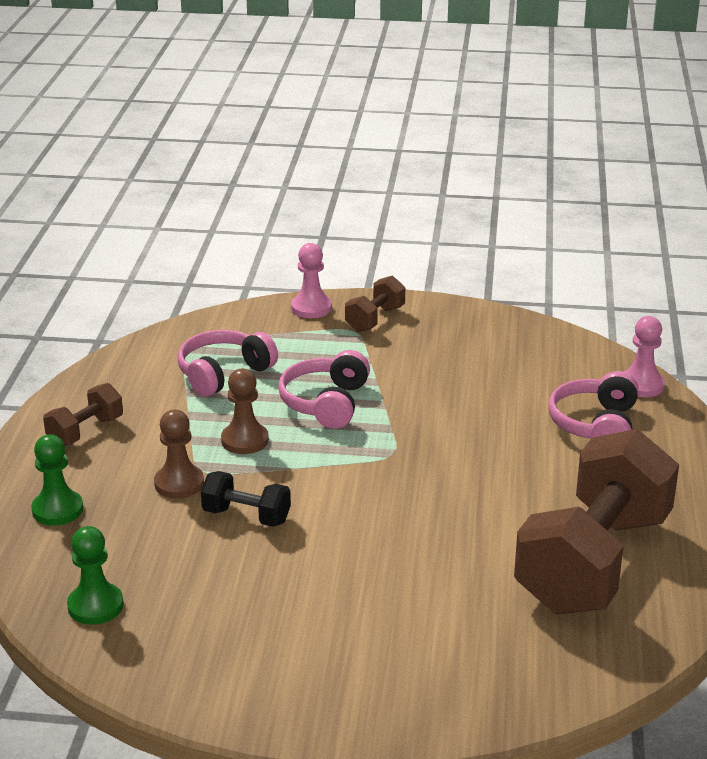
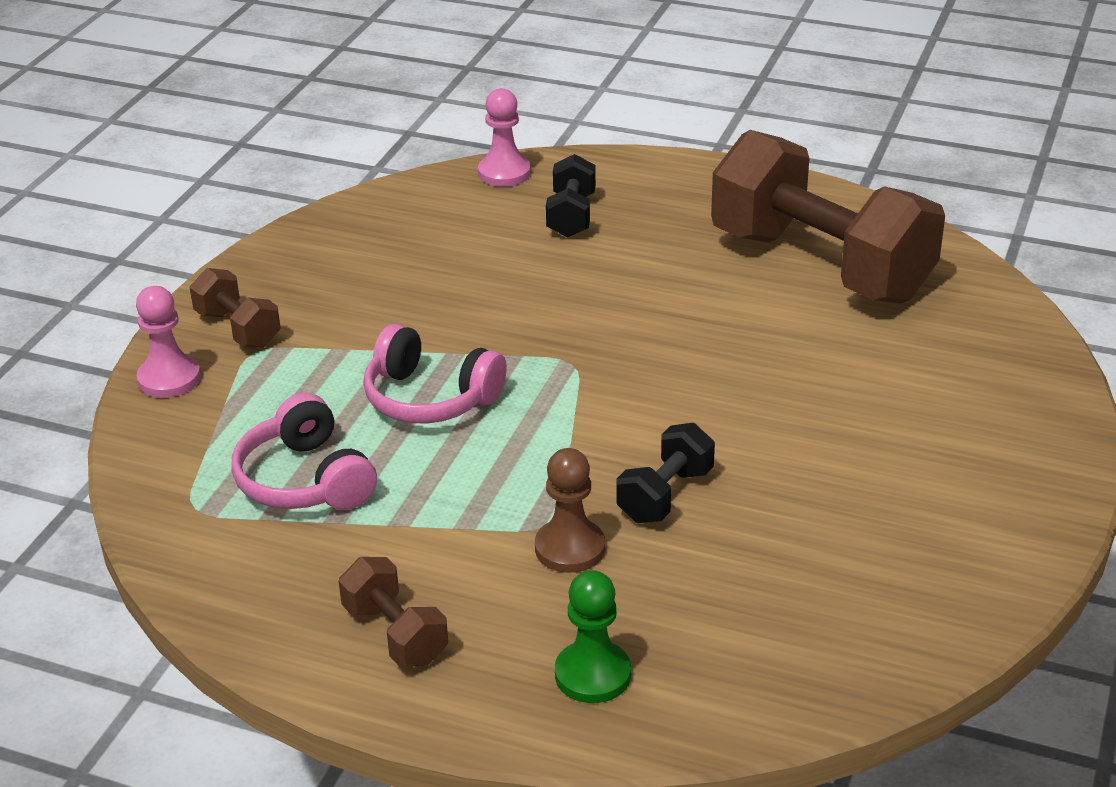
camera: 75 degrees left, 5 degrees up
green pawn [67,526,124,625] -> none
brown pawn [221,369,269,454] -> none
pink headphones [549,371,638,438] -> black dumbbell [546,154,596,237]

